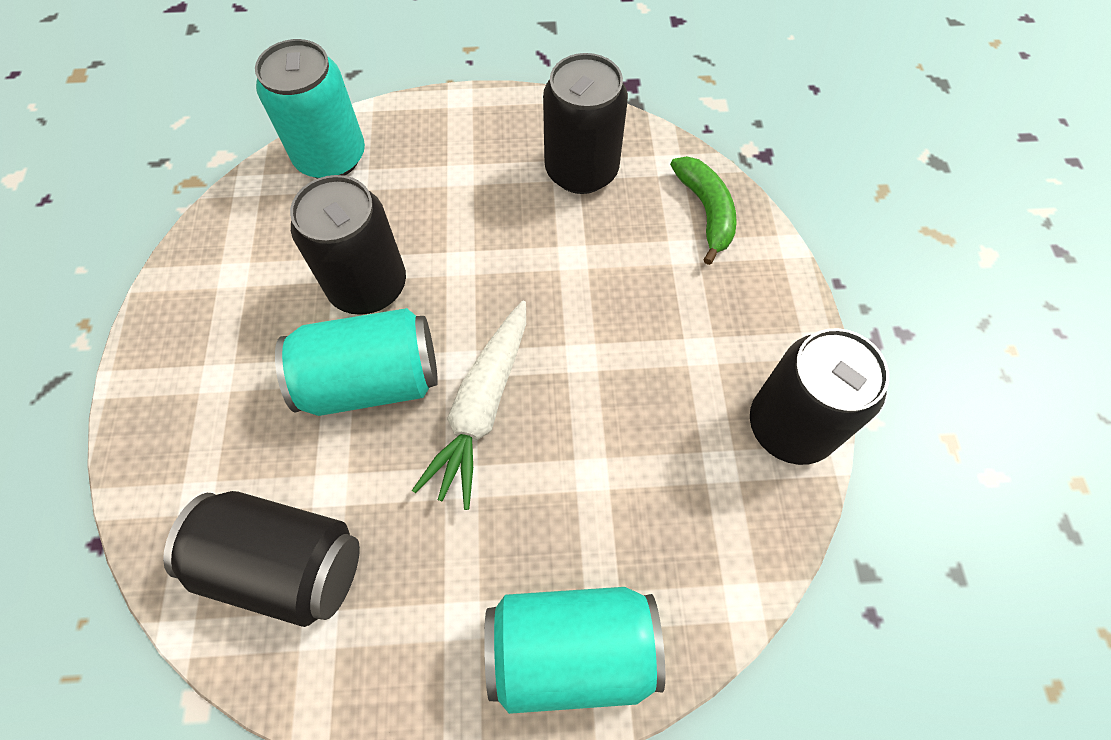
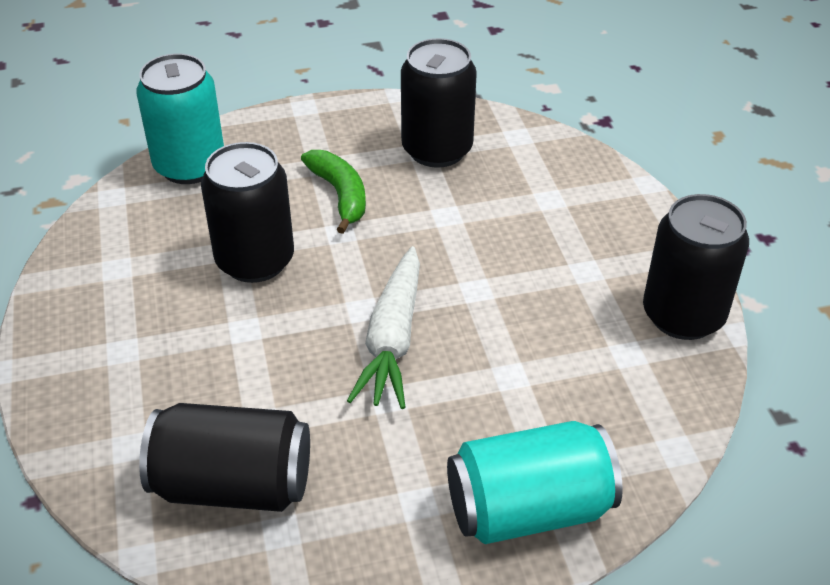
camera: 10 degrees left, 20 degrees down
turquoise can [275,308,438,416] -> none
green banana [670,156,737,265] -> green banana moved to [301,150,366,234]

